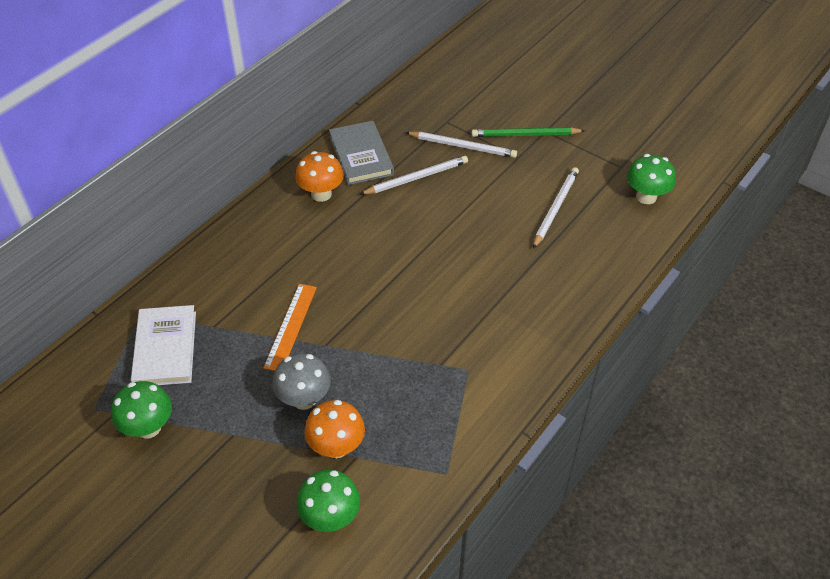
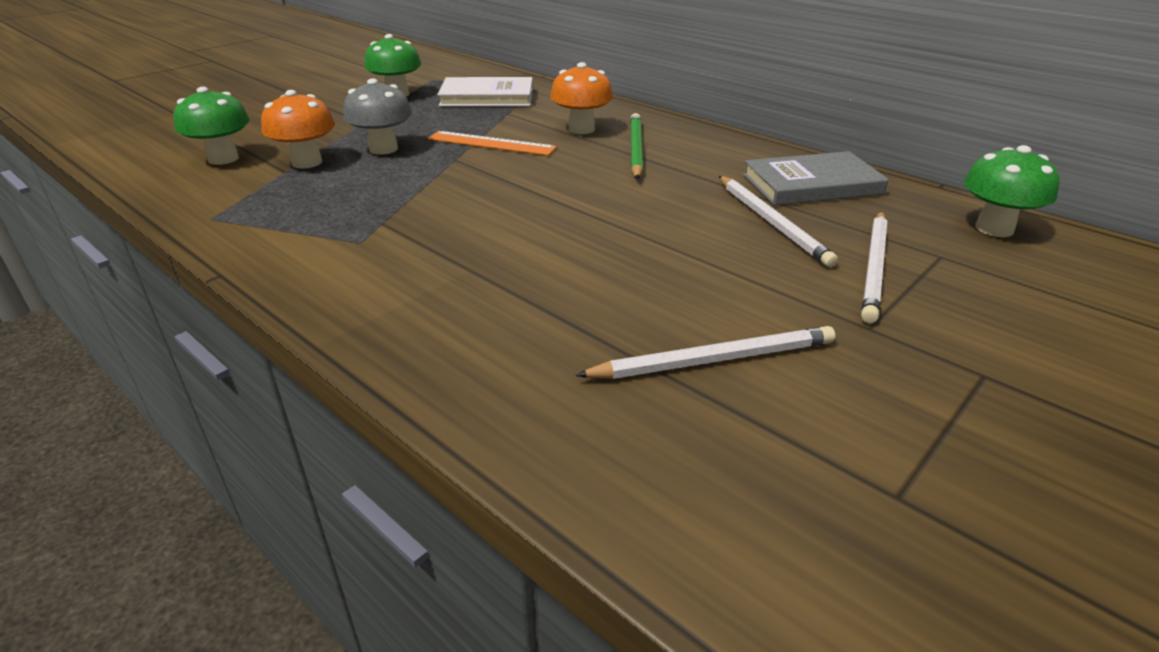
camera: 95 degrees right, 15 degrees down
orange mushroom [295,151,344,202] -> orange mushroom moved to [550,62,613,134]
green pencil [471,127,585,137] -> green pencil moved to [630,113,643,180]
white pencil [533,167,579,249] -> white pencil turned 45 degrees counterclockwise [575,326,835,379]
green mushroom [627,154,676,204] -> green mushroom moved to [964,145,1060,237]

